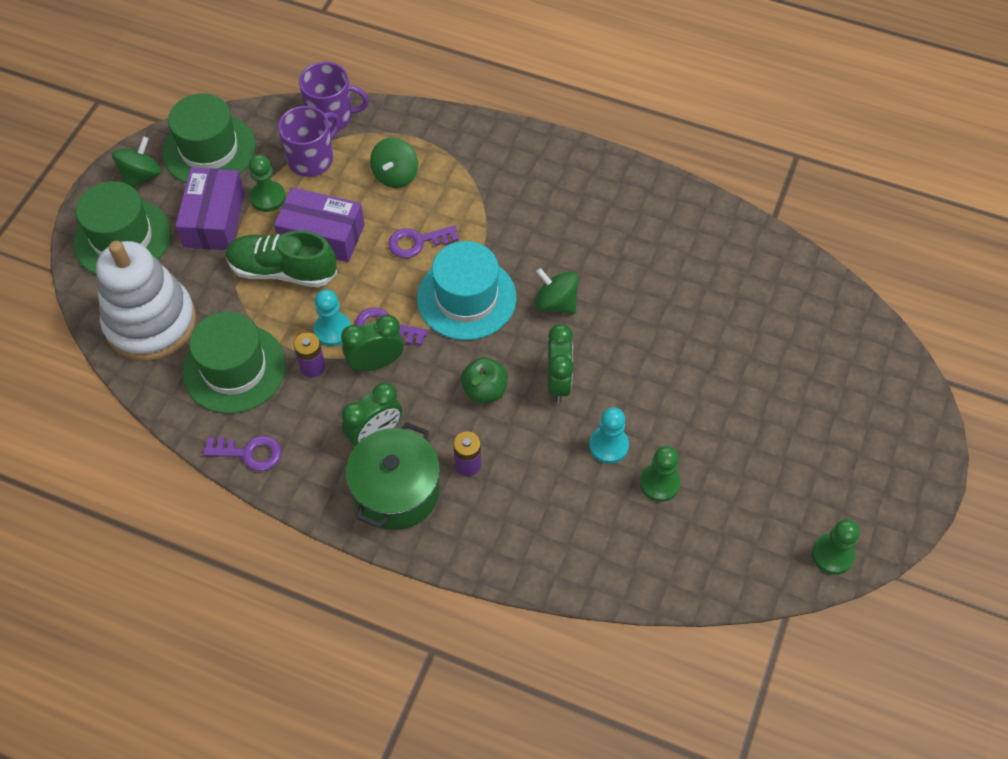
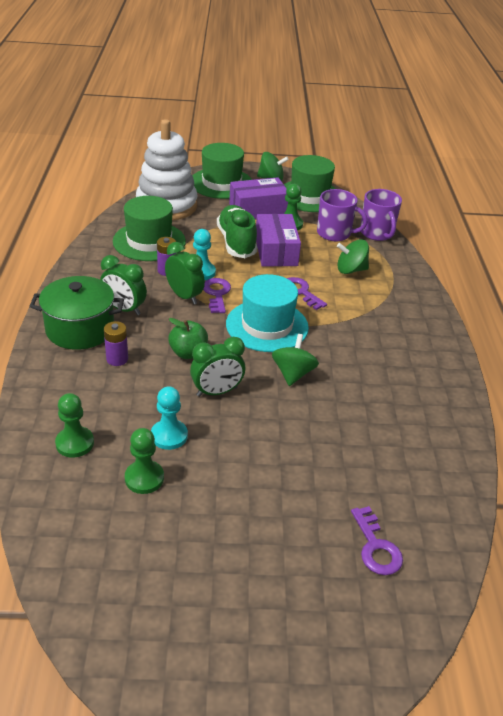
camera: 65 degrees right, 20 degrees down
purple key [203,436,281,471] -> purple key moved to [351,506,403,575]
green pawn [812,519,860,575] -> green pawn moved to [55,393,94,458]

